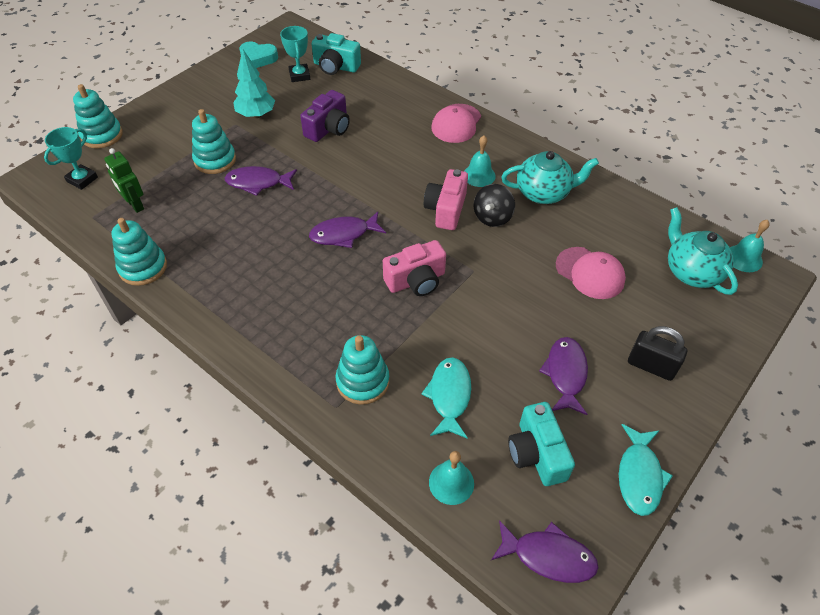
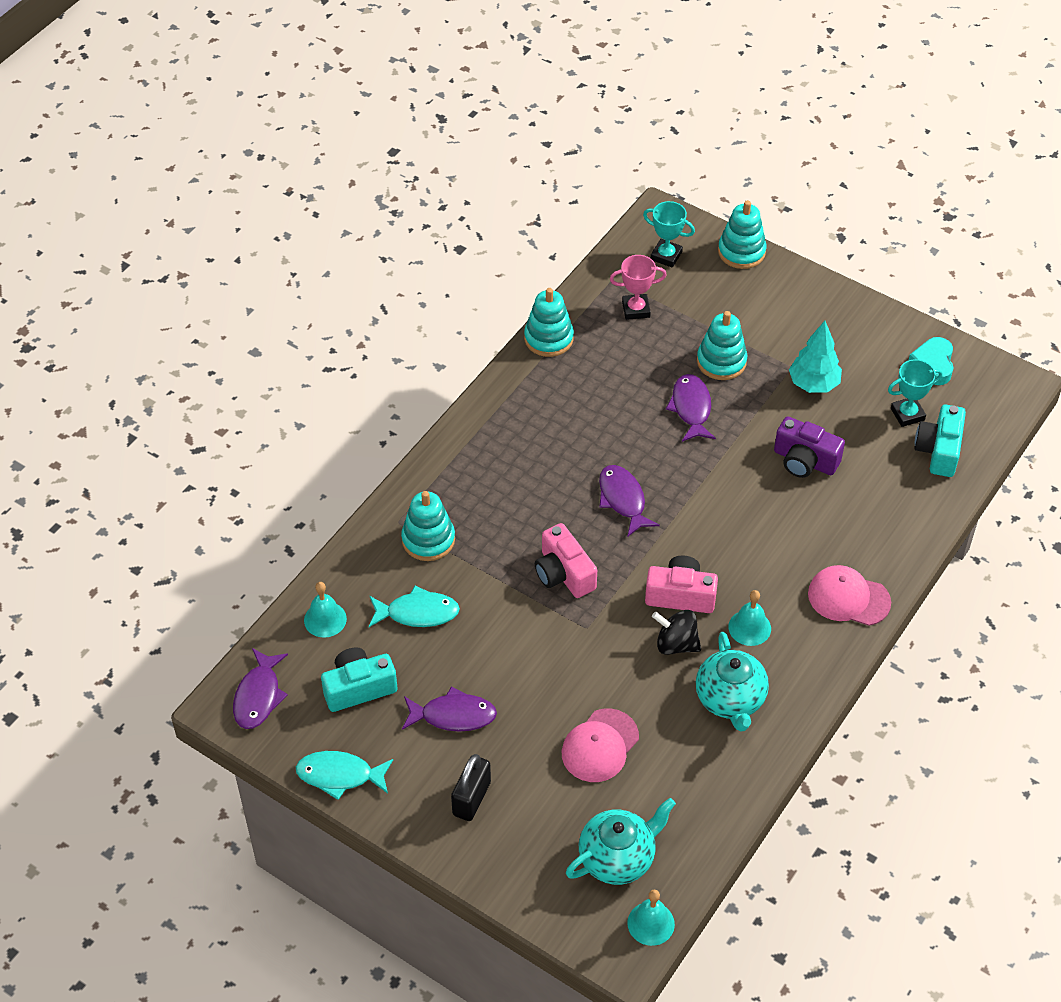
camera: 85 degrees right, 0 degrees up
green robot [104,148,144,213] -> pink trophy [610,255,667,320]

